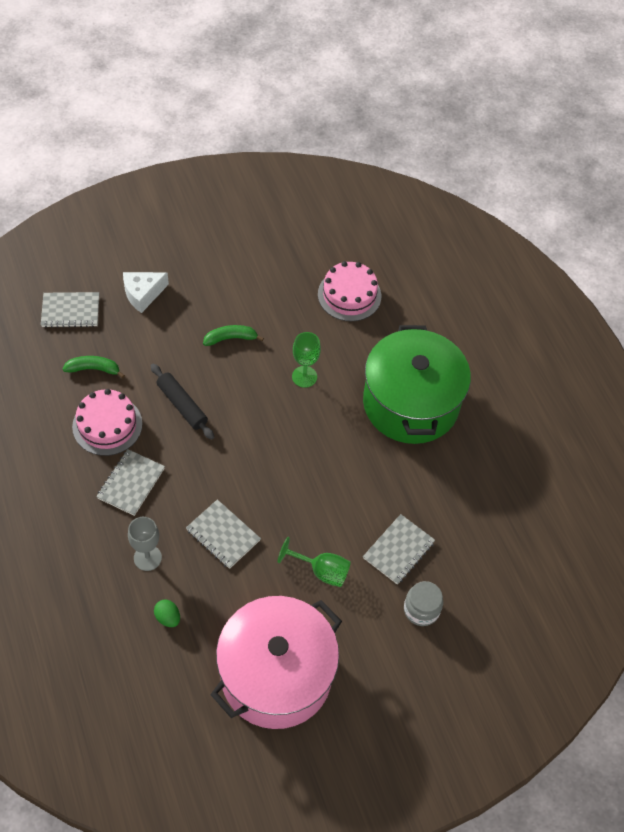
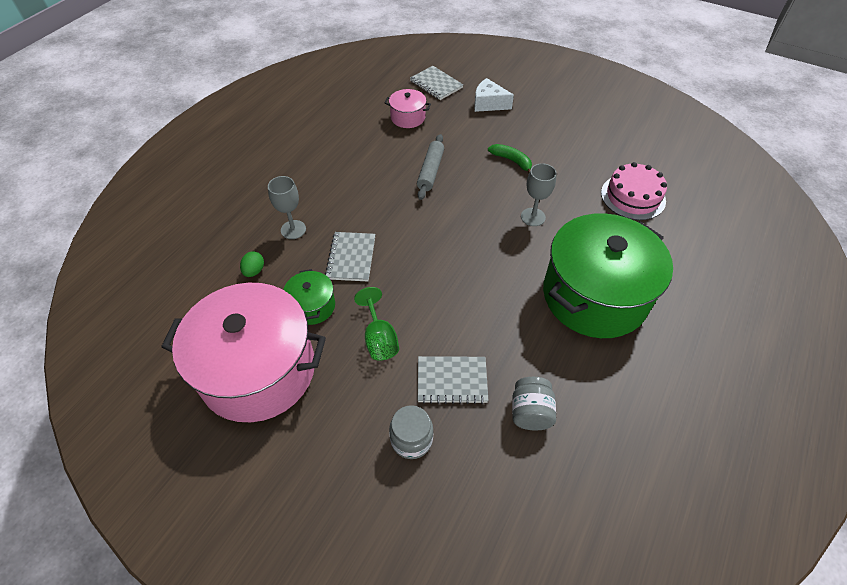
camera: 55 degrees right, 5 degrees down
green banana [63,356,125,378] -> pink pot [385,89,431,128]
pink cake [72,389,142,456] -> none
grey notebook [96,449,165,516] -> none
black rolling pin [151,364,214,440] -> grey rolling pin [417,134,444,200]
green goblet [292,332,321,388] -> grey goblet [521,163,557,226]
none -> green pot [284,269,335,325]
none -> grey jar [512,377,556,430]

